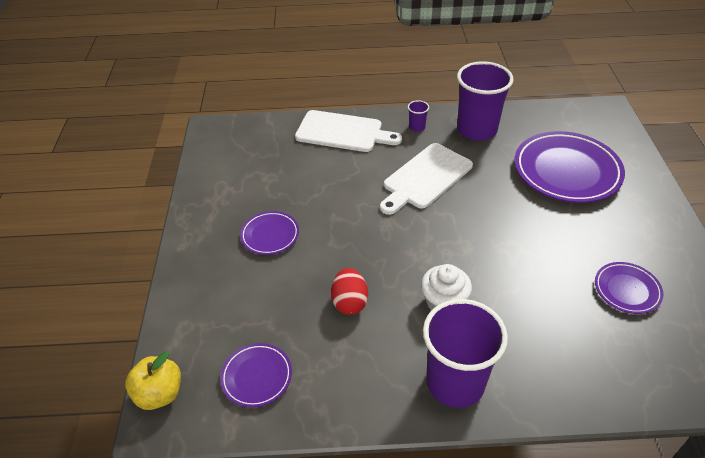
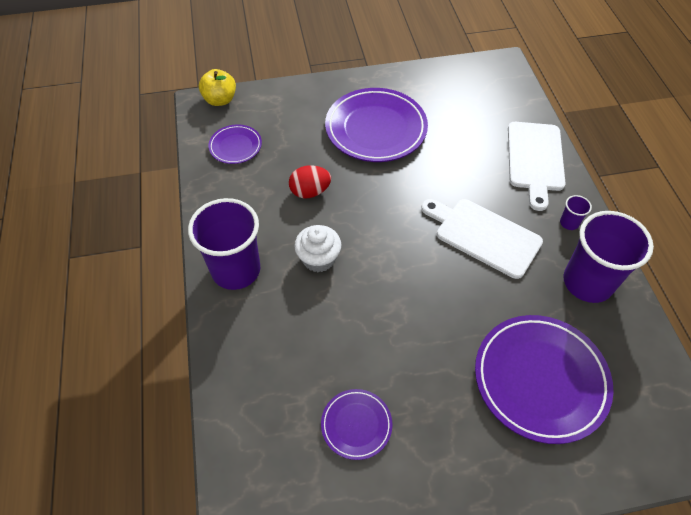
camera: 80 degrees right, 10 degrees up
purple plate [240,211,299,255] -> purple plate [325,88,428,162], size x1.96

